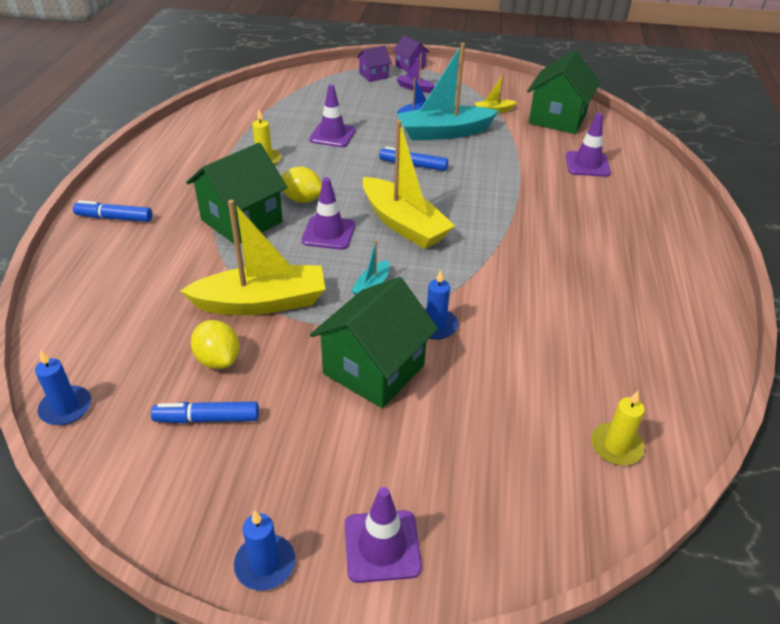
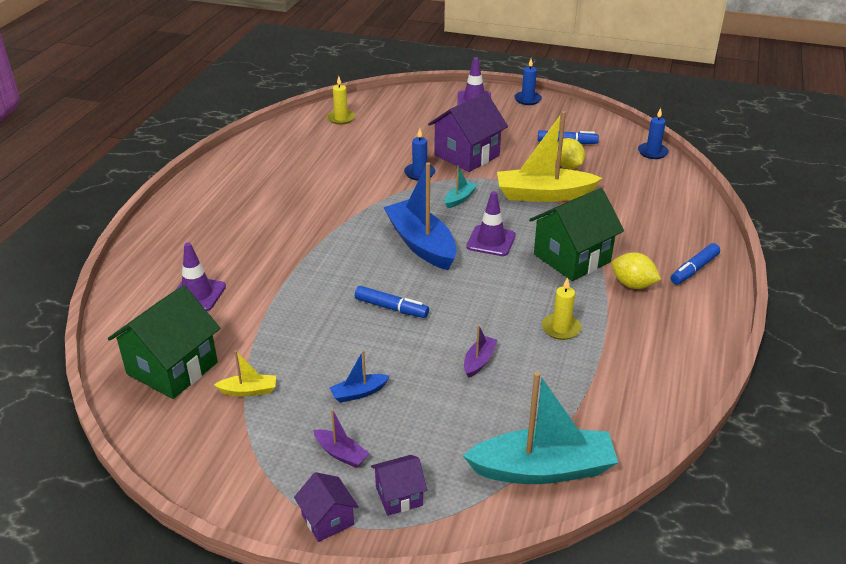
camera: 170 degrees left, 5 degrees down
blue marker [73,200,152,222] -> blue marker turned 120 degrees clockwise [671,243,720,285]
yellow lemon [281,167,322,203] -> yellow lemon moved to [612,252,661,289]
purple traffic cone [309,84,356,147] -> purple boat [464,325,497,378]
green house [310,277,438,408] -> purple house [428,92,508,172]
yellow boat [363,120,455,249] -> blue boat [383,162,457,270]
turquoise boat [397,43,499,141] -> turquoise boat moved to [463,372,619,484]

